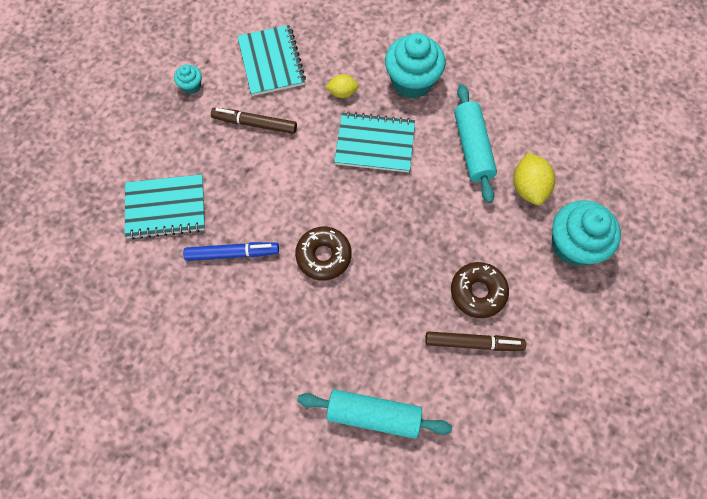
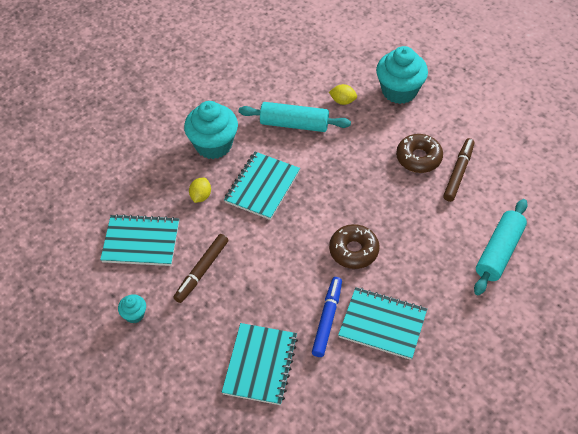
camera: 70 degrees left, 15 degrees down
yellow lemon [513,153,555,205] -> yellow lemon [329,84,357,105], size x0.62
none -> turquoise notebook [338,287,427,360]

